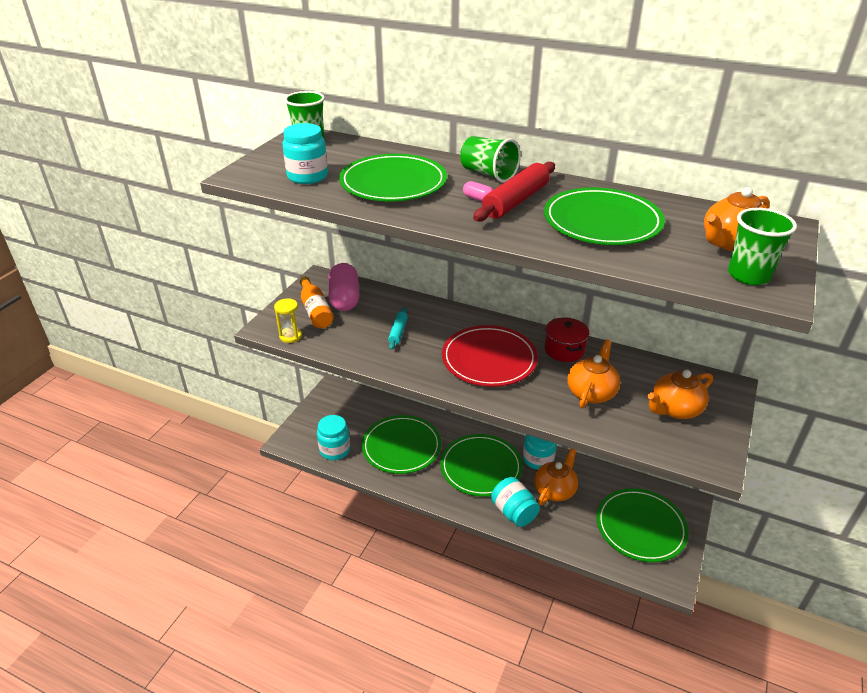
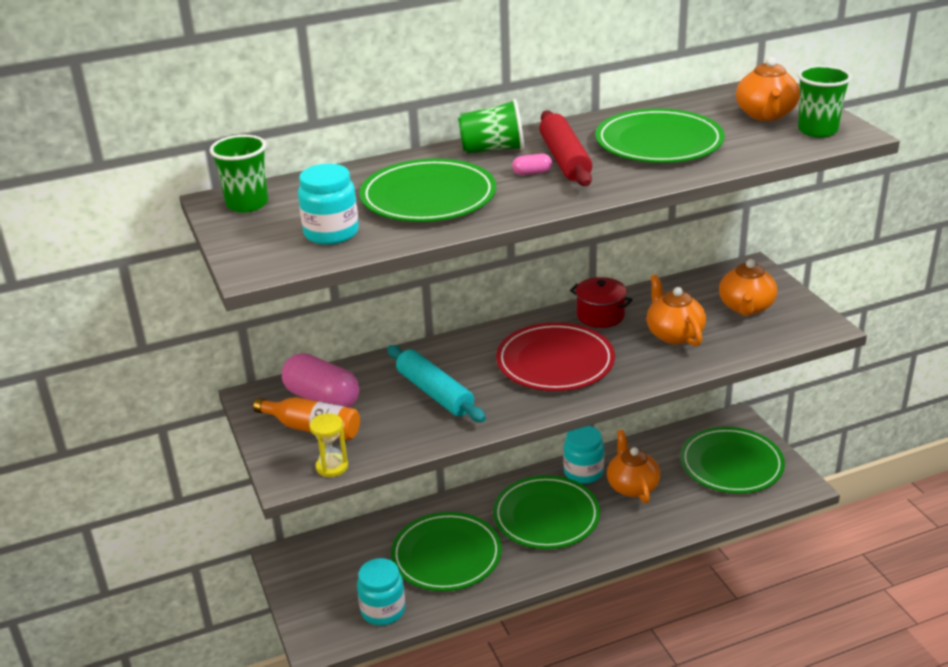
camera: 45 degrees left, 5 degrees down
turquoise rolling pin [388,307,408,350] -> turquoise rolling pin [387,345,486,422], size x1.75
turquoise jar [491,477,540,527] -> none

